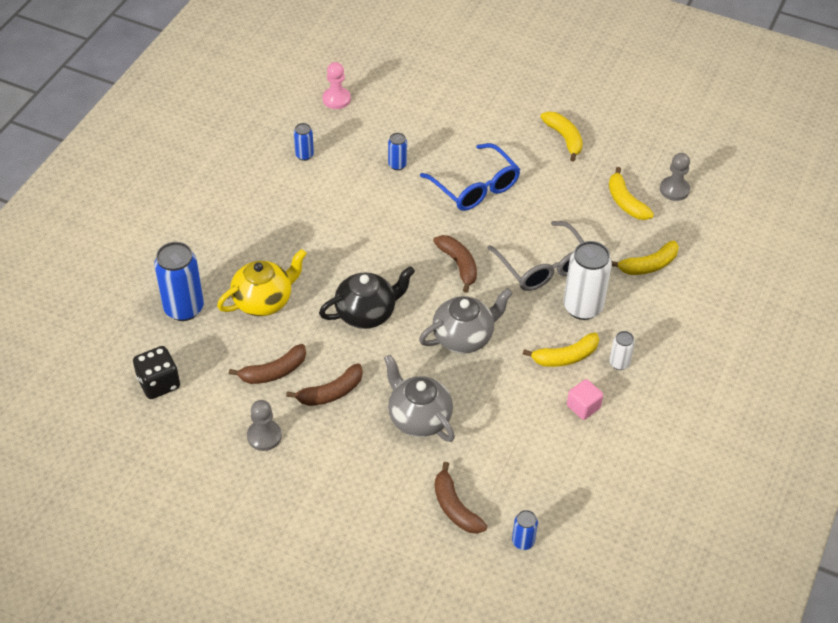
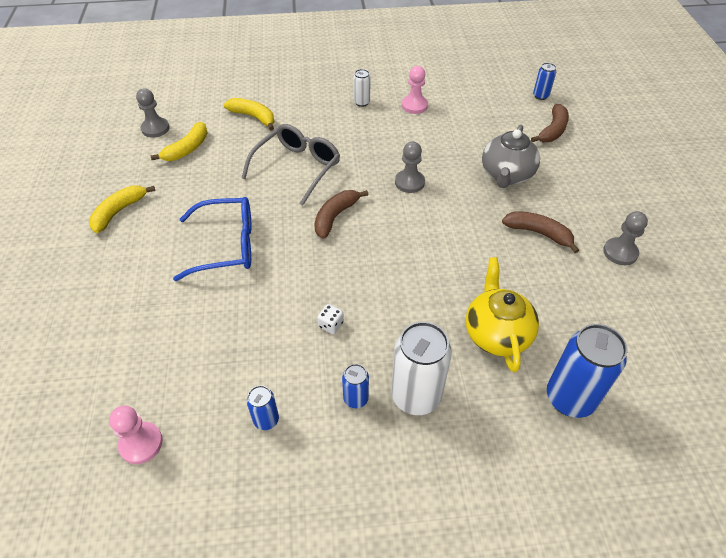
camera: 120 degrees left, 0 degrees up
black dice [133,346,180,399] -> none
yellow teapot [217,249,307,316] -> yellow teapot turned 60 degrees clockwise [466,257,539,372]
brown banana [229,344,306,384] -> none
black teapot [319,266,415,329] -> none
blue can [388,133,407,170] -> blue can moved to [342,364,369,408]
grey teapot [419,288,513,353] -> grey pawn [395,141,425,193]
blue glasses [420,143,520,211] -> blue glasses turned 60 degrees clockwise [173,197,251,281]
yellow banana [523,332,599,367] -> none
white can [564,241,612,320] -> white can moved to [391,322,452,415]
pink cube [567,379,603,420] -> pink pawn [402,66,428,114]
none -> white dice [317,304,344,334]

